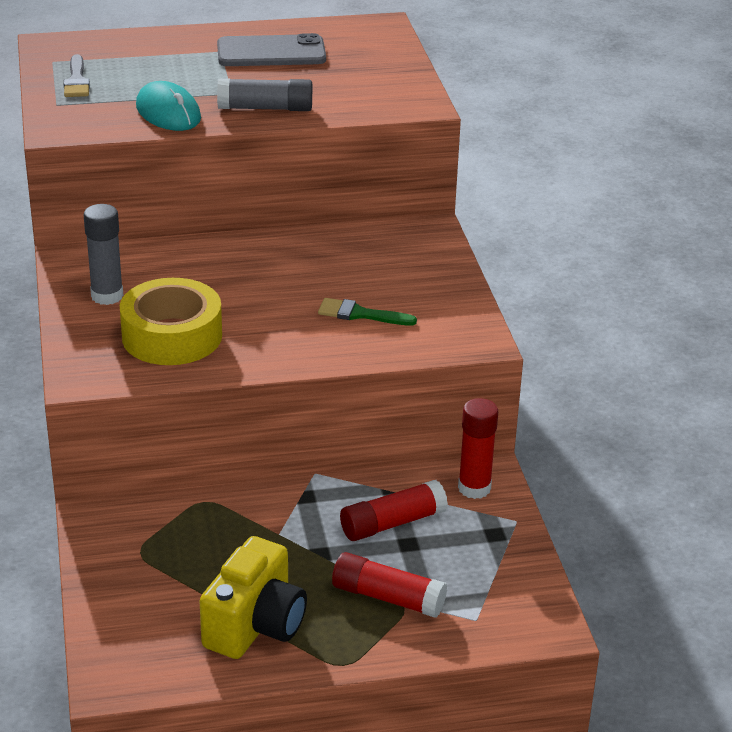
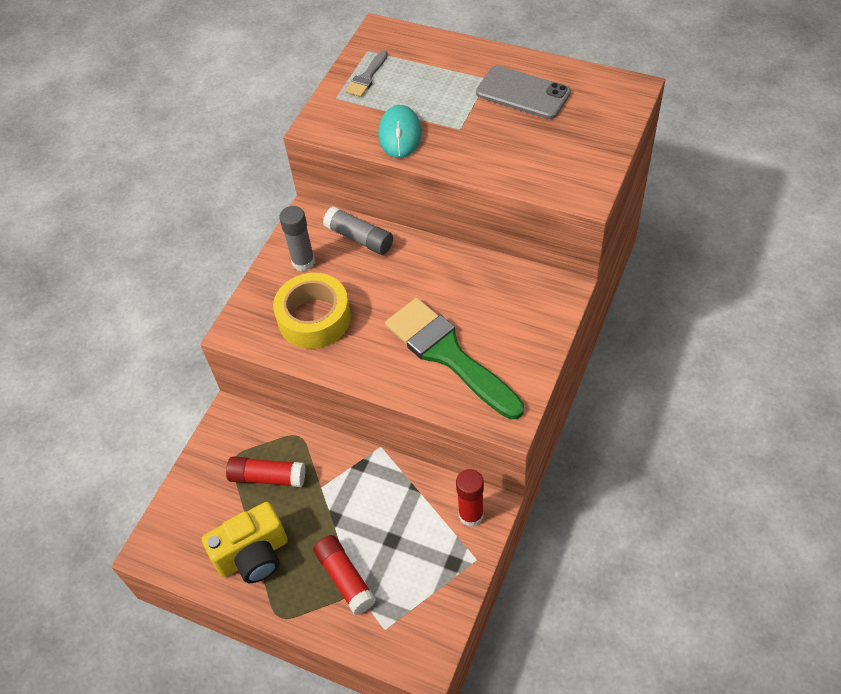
camera: 40 degrees right, 20 degrees up
grey glue stick [217,78,312,111] -> grey glue stick moved to [323,206,393,255]
green brush [318,298,417,326] -> green brush [385,298,524,419], size x2.25
red glue stick [340,480,448,541] -> red glue stick moved to [226,456,305,487]

